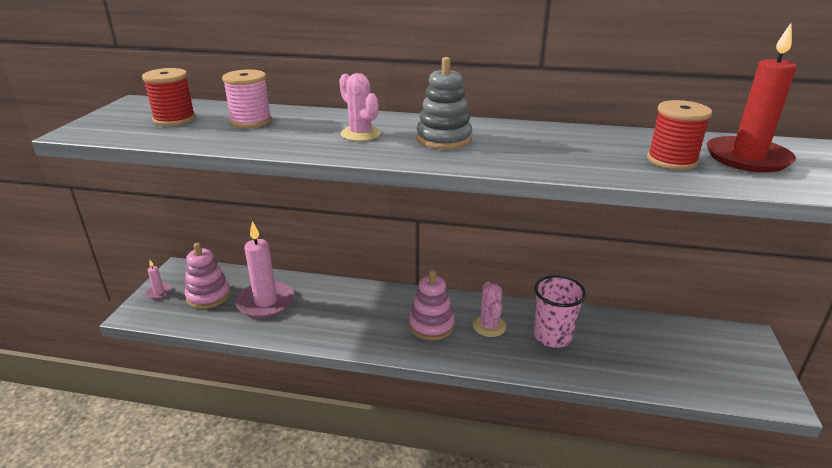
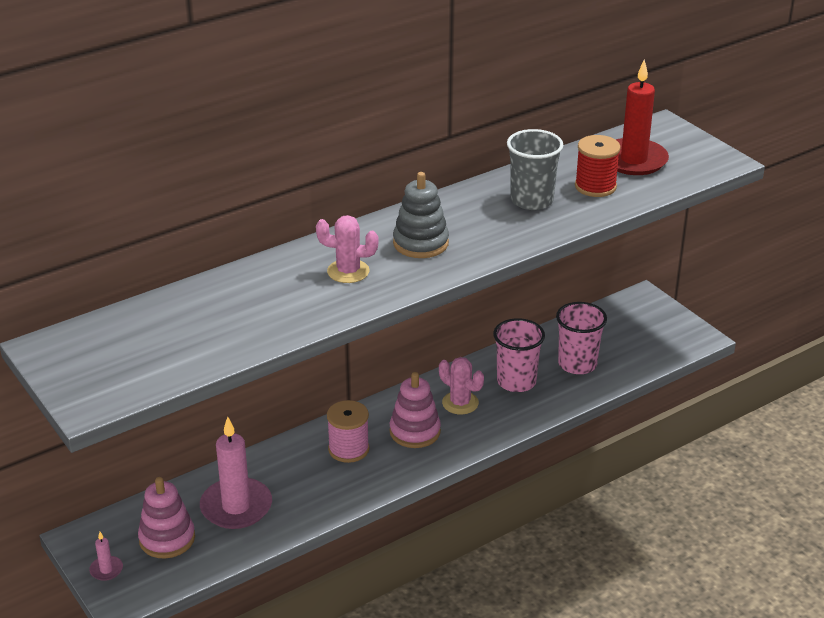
camera: 45 degrees left, 5 degrees up
red spool [142,68,196,126] -> none
pink spool [222,69,272,128] -> pink spool moved to [327,400,370,463]
none -> grey cup [507,129,564,210]
none -> pink cup [556,302,607,374]

